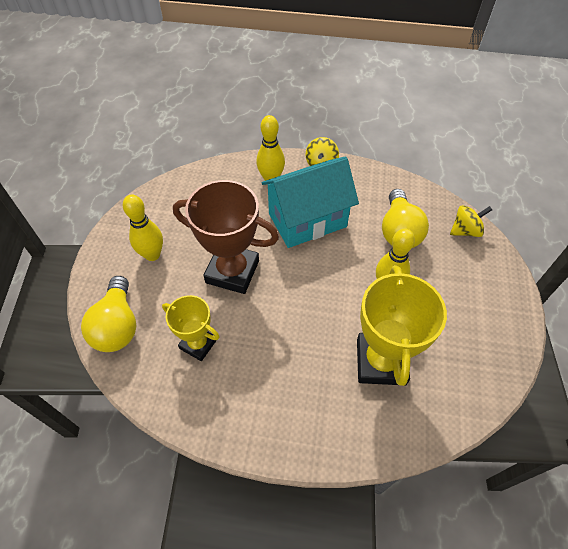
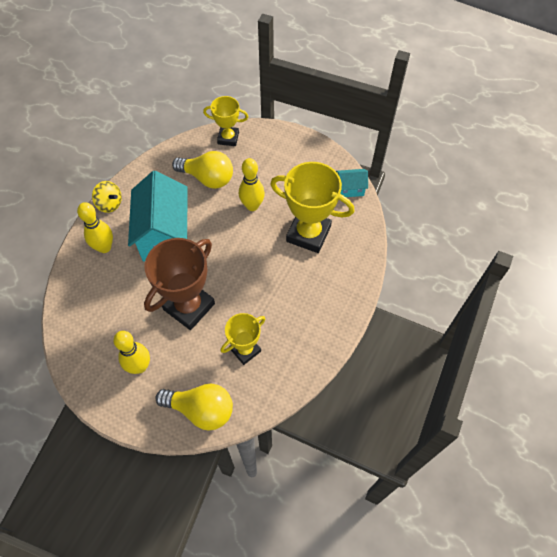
camera: 70 degrees left, 5 degrees up
yellow spinning top [450,205,492,237] -> yellow trophy [203,96,248,146]
none -> turquoise house [336,169,368,197]

